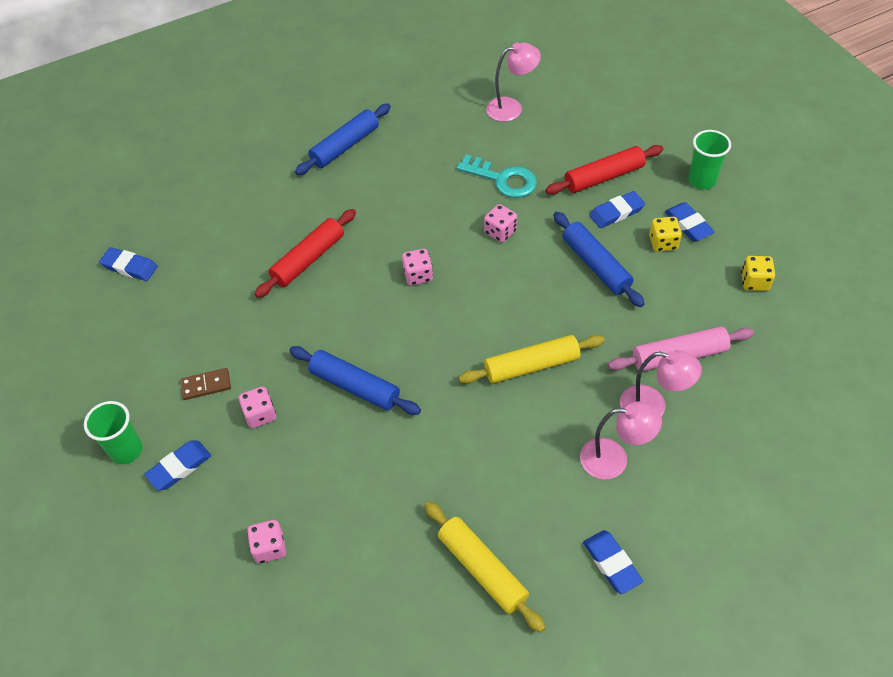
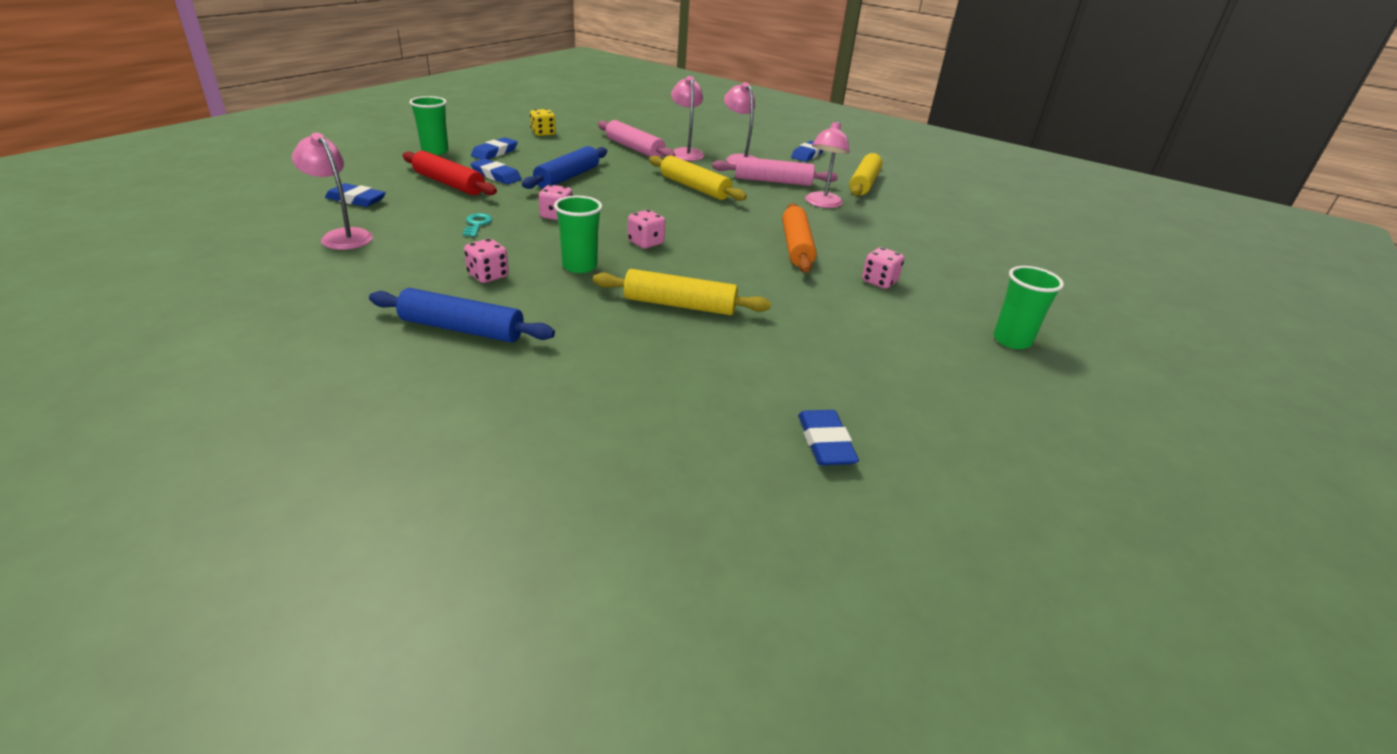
camera: 125 degrees left, 20 degrees down
blue eraser [144,441,211,490] -> blue eraser moved to [325,183,386,207]
brown domino [180,368,231,400] -> none
pink dice [247,520,286,563] -> pink dice moved to [464,239,509,283]
red rolling pin [255,209,356,298] -> yellow rolling pin [593,269,771,315]
blue rolling pin [289,346,421,415] -> orange rolling pin [782,203,817,273]
turquoise key [457,155,537,198] -> turquoise key [463,213,492,237], size x0.54
yellow dice [649,217,682,252] -> none
none -> green cup [554,196,602,273]
none -> pink rolling pin [712,156,838,186]
none -> pink lamp [805,121,850,208]

